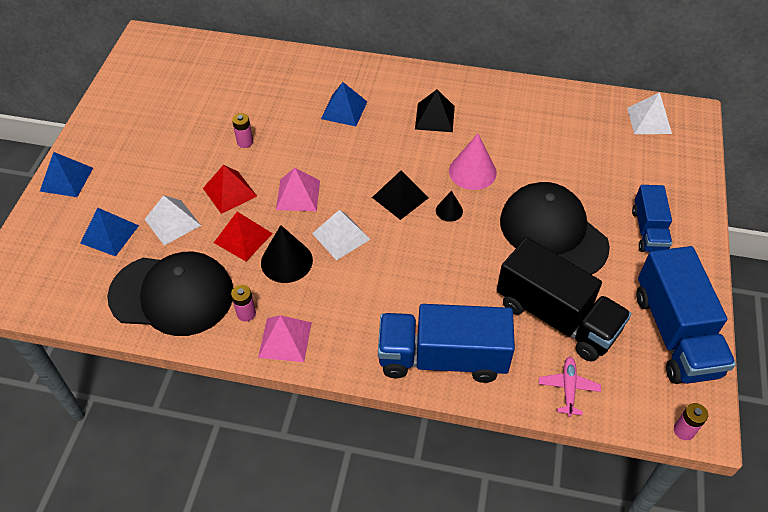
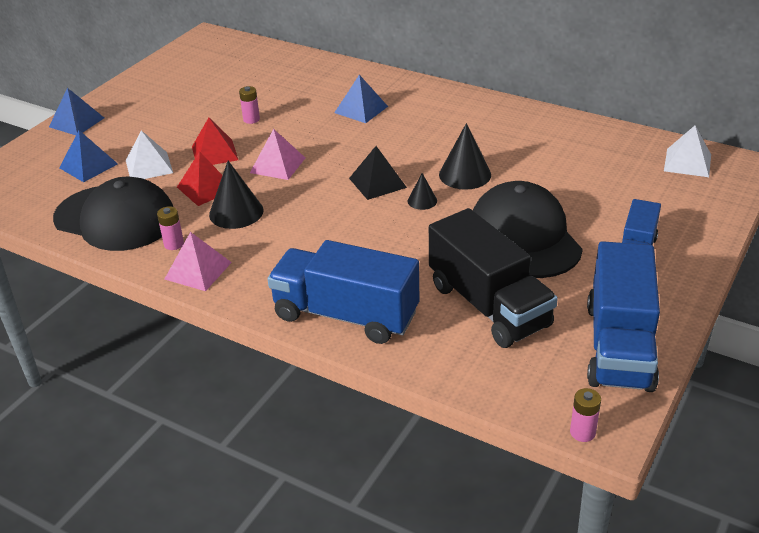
camera: 20 degrees right, 15 degrees down
white pyramid [312,210,371,260] -> none
black pyramid [415,90,455,132] -> none
pink cone [449,134,497,190] -> black cone [439,123,491,190]
pink plane [539,357,601,417] -> none

